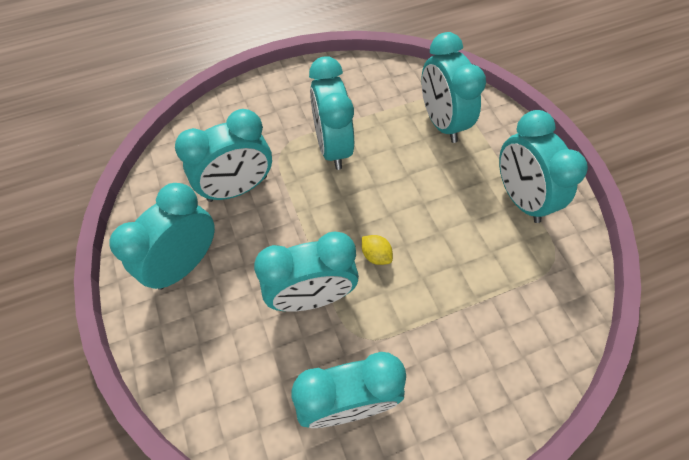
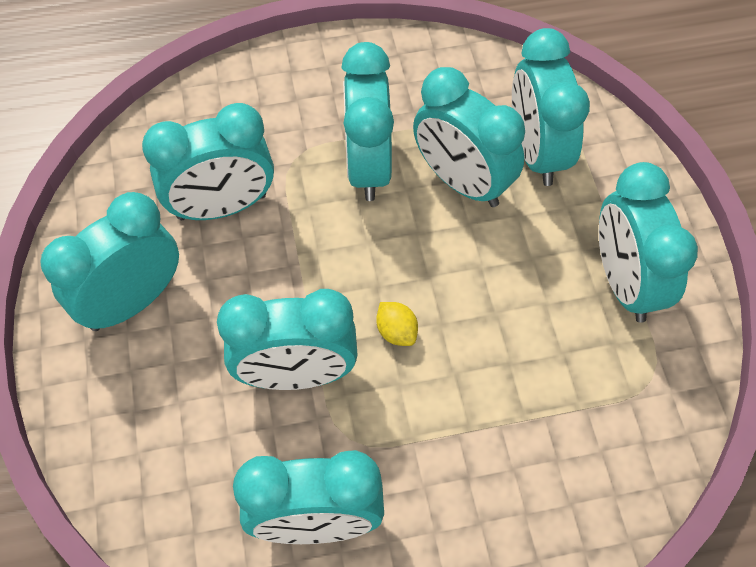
camera: 10 degrees right, 0 degrees up
none -> turquoise clock [413,67,525,207]

